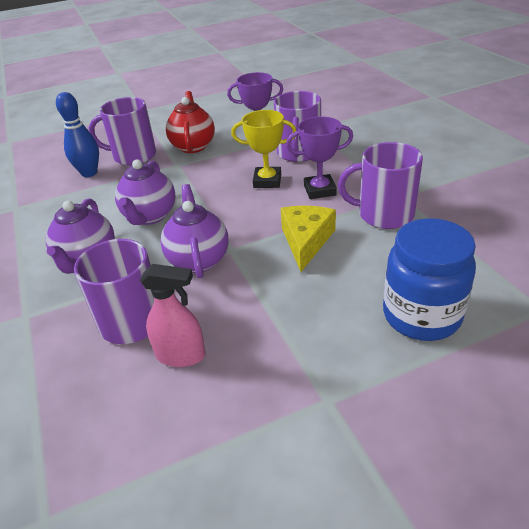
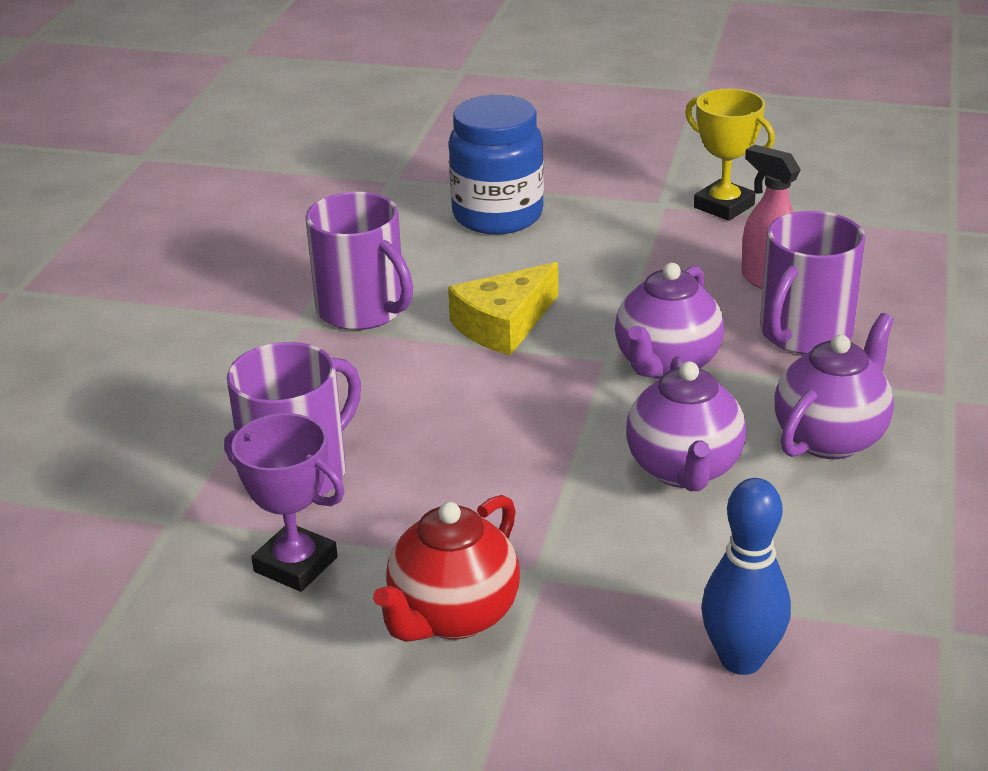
camera: 145 degrees left, 5 degrees down
purple mug [89,97,156,166] -> none
purple teapot [115,159,176,225] -> purple teapot turned 135 degrees clockwise [626,356,746,491]
yellow trophy [231,110,296,188] -> yellow trophy moved to [685,89,775,221]
purple trophy [286,117,353,199] -> none

